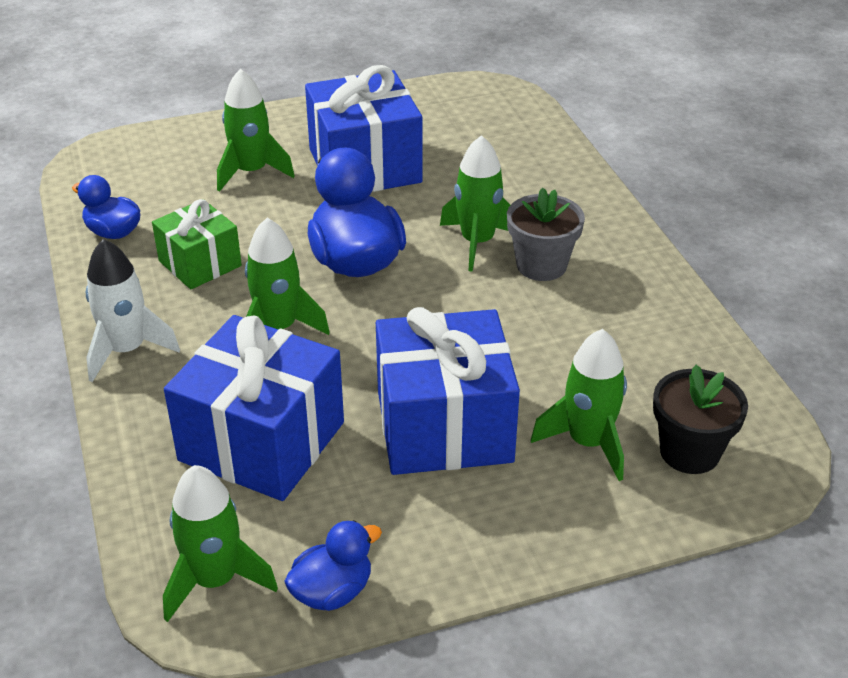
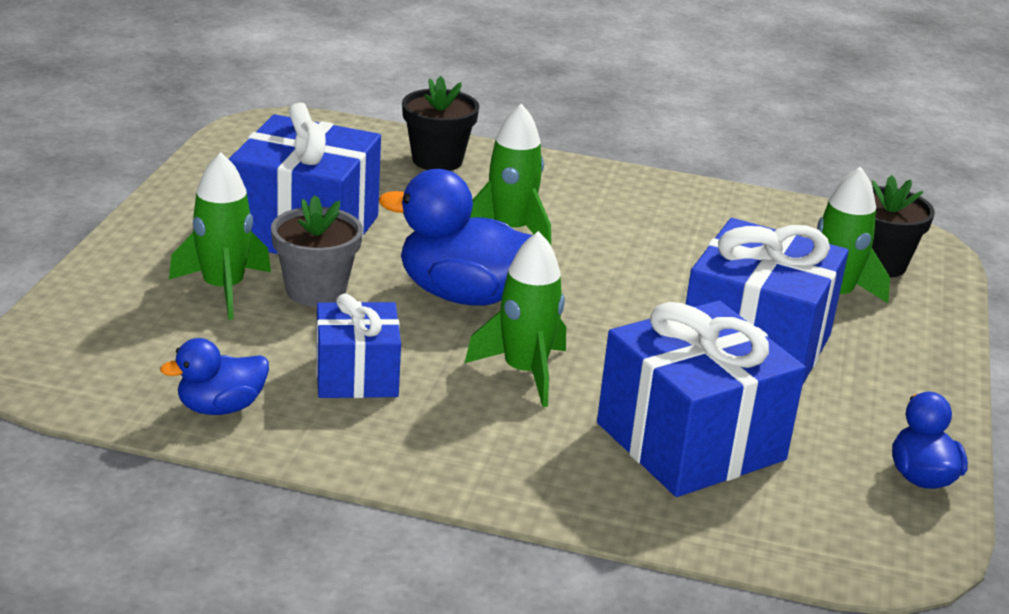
camera: 60 degrees left, 10 degrees down
white rocket [86,239,180,382] -> none
green gift [152,199,242,289] -> blue gift [316,293,401,398]
green rocket [163,465,278,622] -> none
grey flower pot [507,187,585,281] -> grey flower pot moved to [271,195,363,307]
none -> black flower pot [402,76,479,171]

